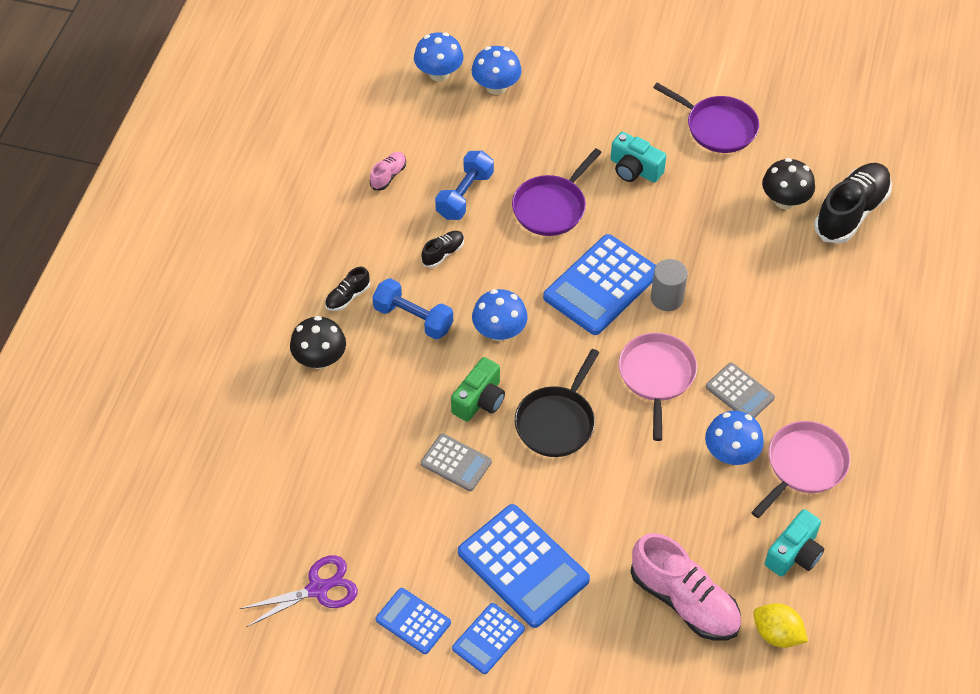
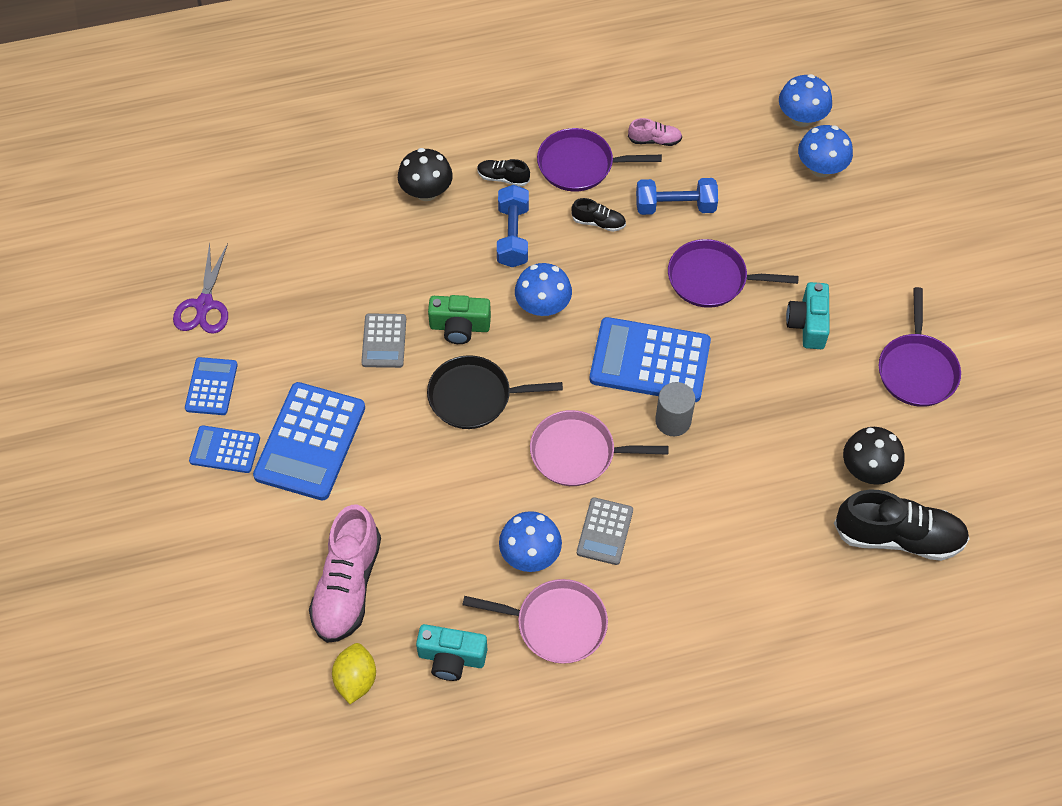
camera: 60 degrees right, 5 degrees up
purple scissors [240,555,358,627] -> purple scissors turned 60 degrees clockwise [173,243,228,334]
pink pan [618,333,697,441] -> pink pan turned 150 degrees counterclockwise [530,410,669,486]
none -> purple pan [537,128,662,192]

